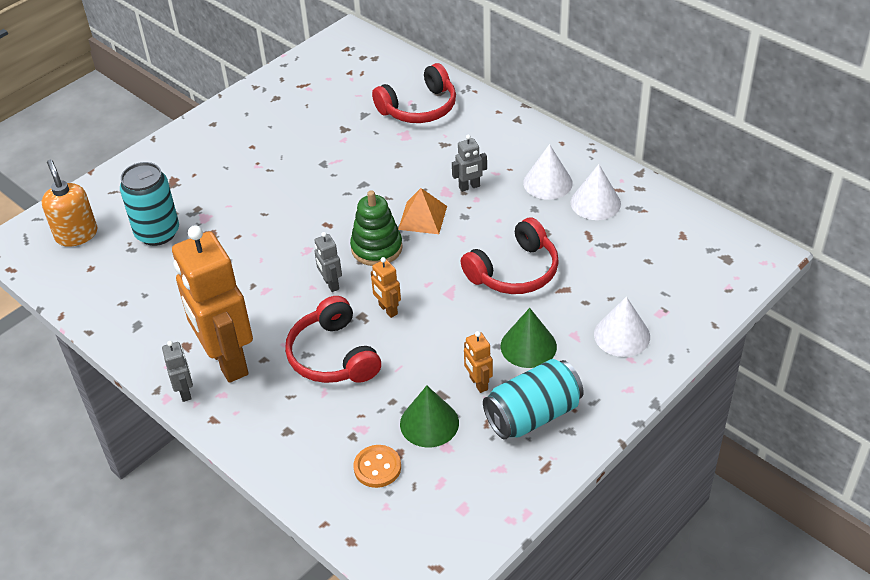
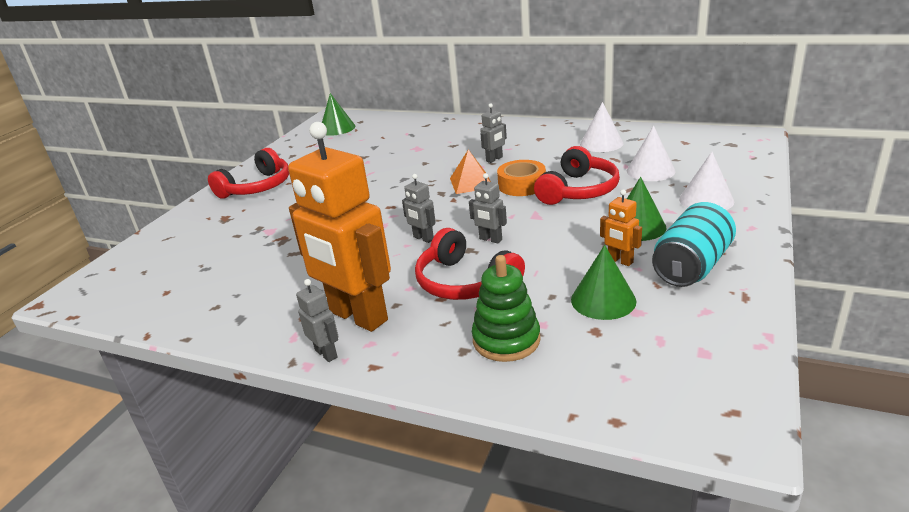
camera: 20 degrees left, 15 degrees down
orange soap dispenser [42,160,97,247] -> none
turquoise can [120,162,179,246] -> none
green stacking toy [350,190,403,266] -> green stacking toy moved to [472,255,541,362]
orange button [353,445,401,488] -> none
orange robot [371,257,401,318] -> grey robot [469,173,507,243]
red headphones [372,63,456,123] -> red headphones moved to [208,148,289,199]
white cone [523,144,573,200] -> white cone moved to [627,126,676,181]
none -> green cone [322,93,355,136]
none -> orange tape [497,160,546,196]

